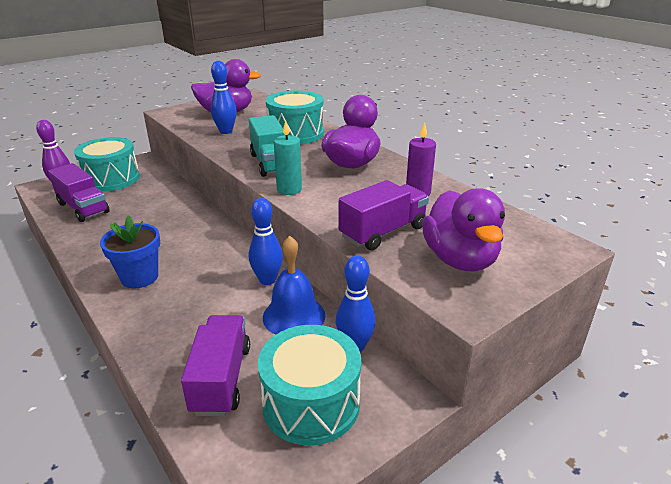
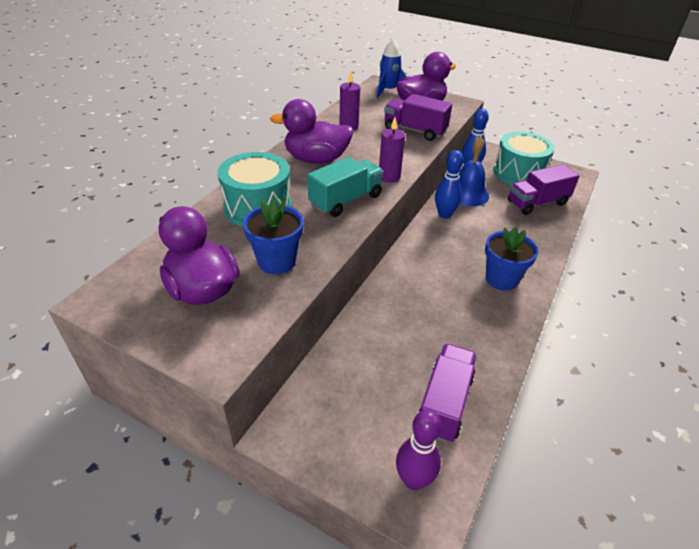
camera: 115 degrees left, 10 degrees up
turquoise drum [74,137,140,192] -> none
blue bowling pin [211,61,237,134] -> blue flower pot [243,198,304,274]
turquoise candle [274,121,302,195] -> purple candle [379,117,405,183]
none -> blue rocket [376,39,407,98]

